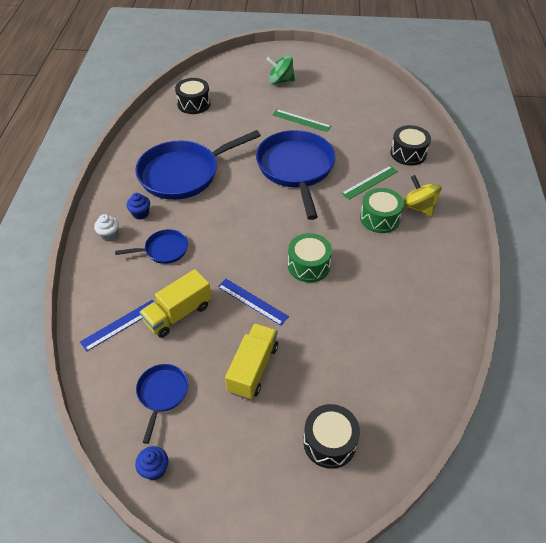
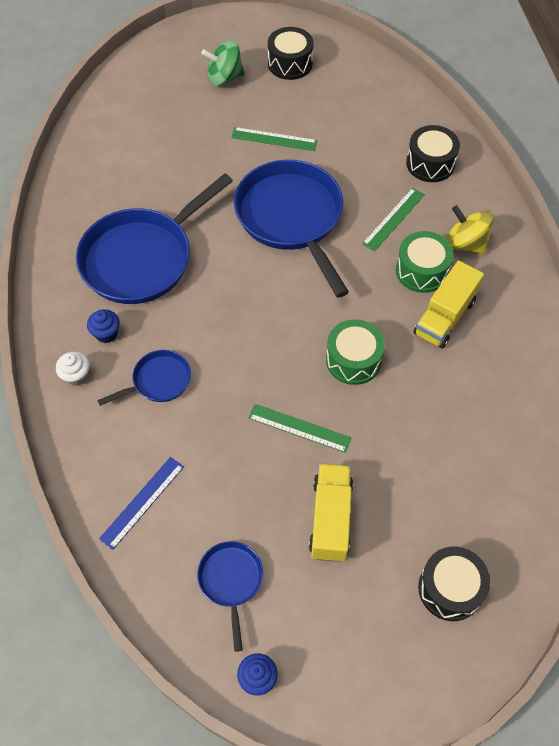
camera: 15 degrees left, 10 degrees up
yellow truck [139,269,211,338] -> yellow truck moved to [413,260,484,349]
black drum [175,78,211,114] -> black drum moved to [268,27,313,80]
blue ruler [218,279,289,326] -> green ruler [248,404,351,453]

